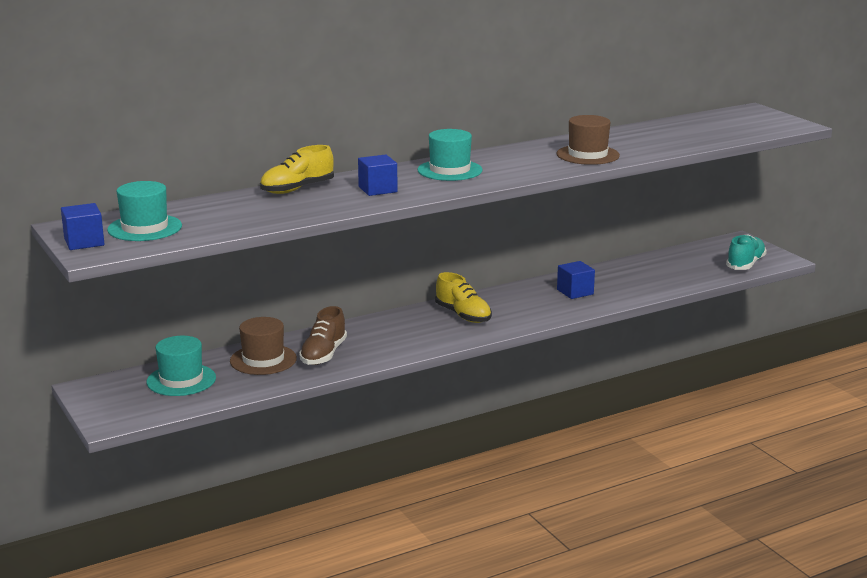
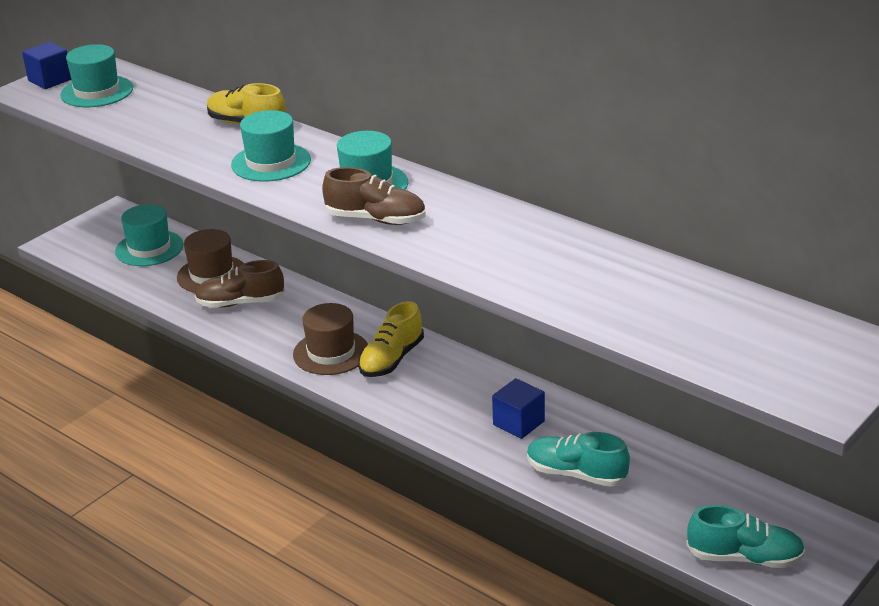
camera: 70 degrees right, 10 degrees up
blue cube [358,155,398,196] -> turquoise hat [231,110,311,182]
brown hat [557,115,620,165] -> brown hat moved to [293,303,368,375]
none -> brown shoe [322,167,426,225]
none -> turquoise shoe [527,432,630,487]

